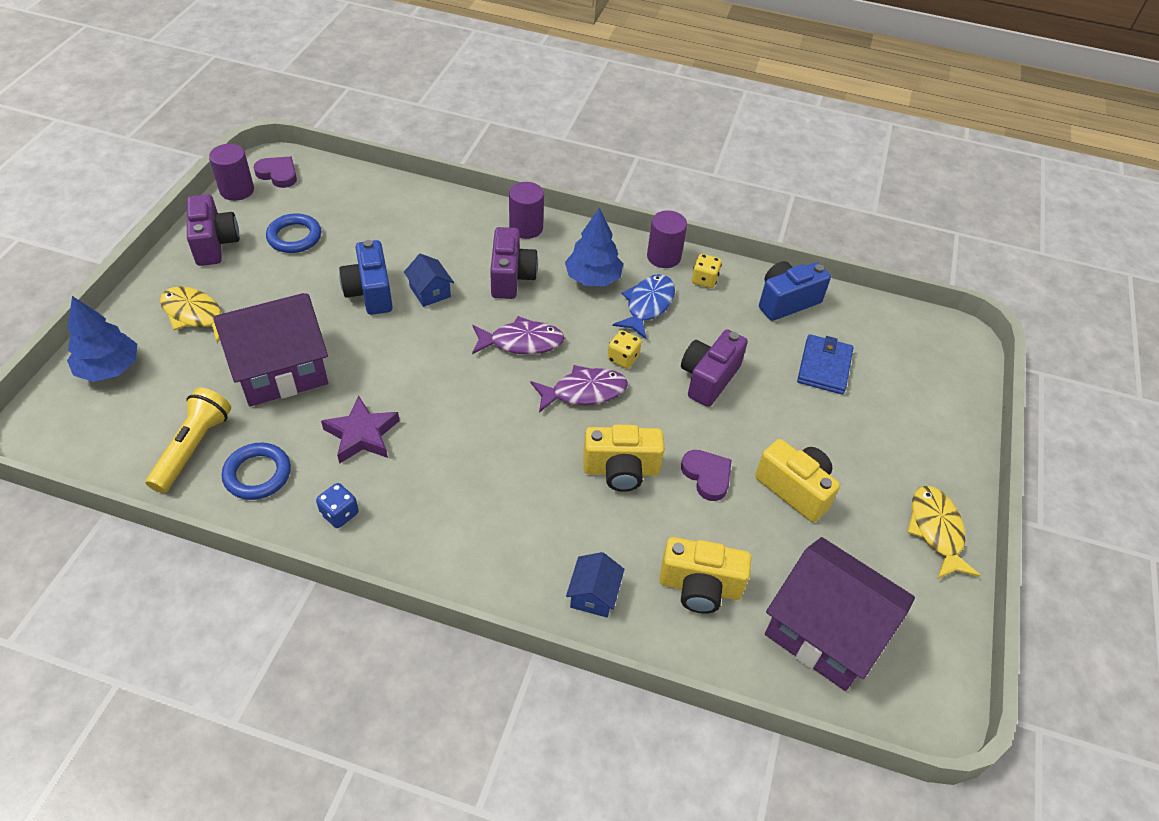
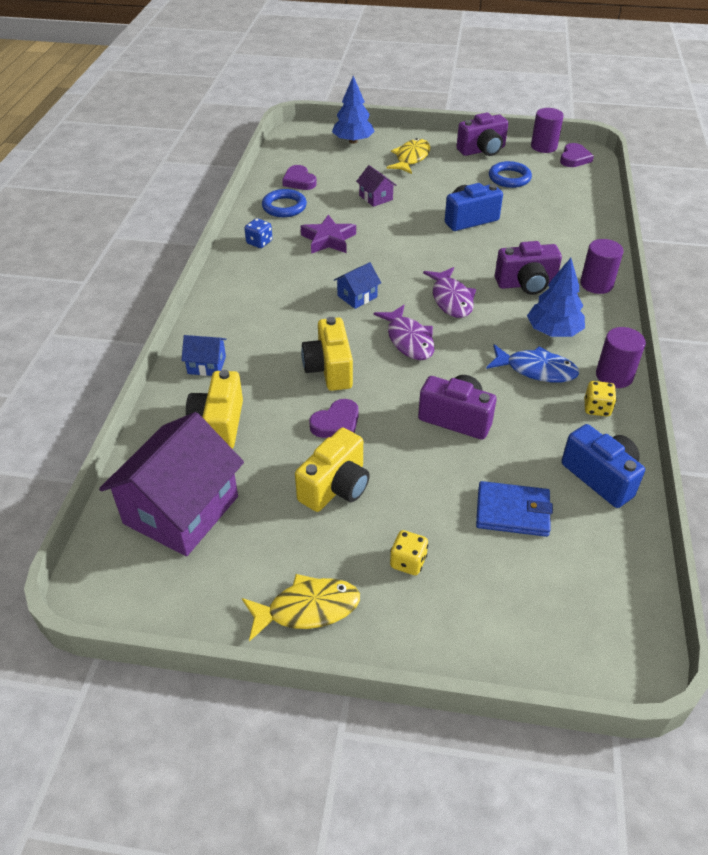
camera: 85 degrees right, 5 degrees down
yellow flashlight [145,387,231,493] -> purple heart [282,165,317,190]
purple house [214,293,328,406] -> purple house [356,165,397,207], size x0.45
blue house [404,254,454,307] -> blue house moved to [334,262,381,309]
yellow dice [608,330,641,369] -> yellow dice moved to [390,530,428,575]

